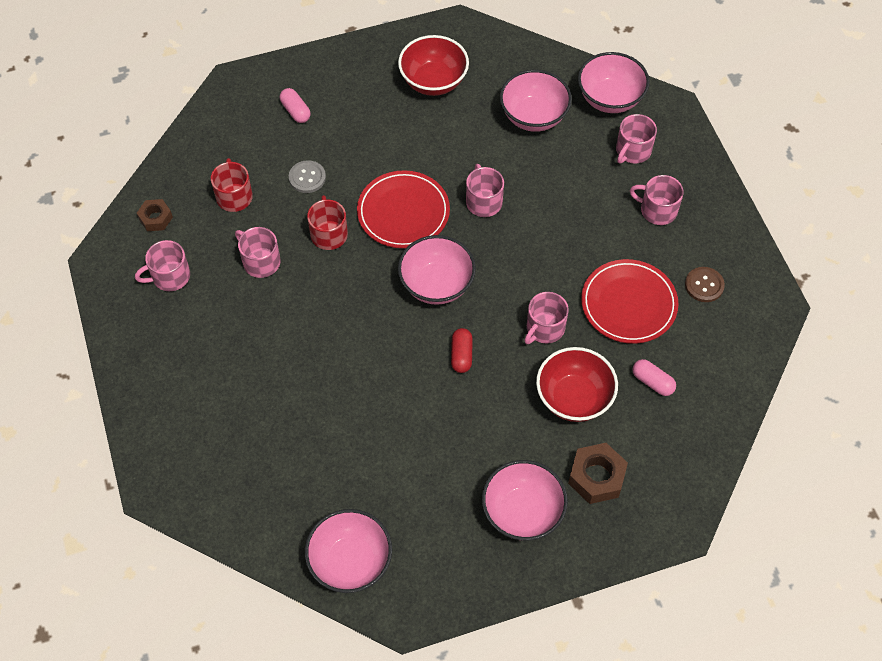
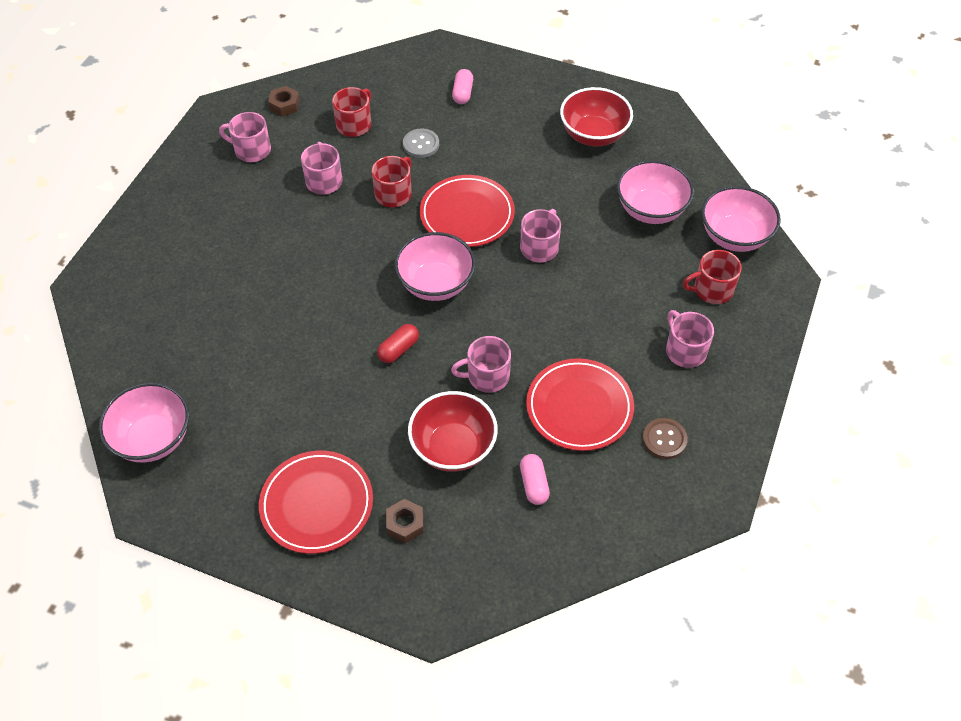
camera: 40 degrees right, 5 degrees down
pink bowl [482,460,568,541] -> red plate [259,451,373,554]
brown nut [568,443,628,504] -> brown nut [386,499,424,543], size x0.63
pink mug [616,114,657,164] -> red mug [683,250,742,304]

